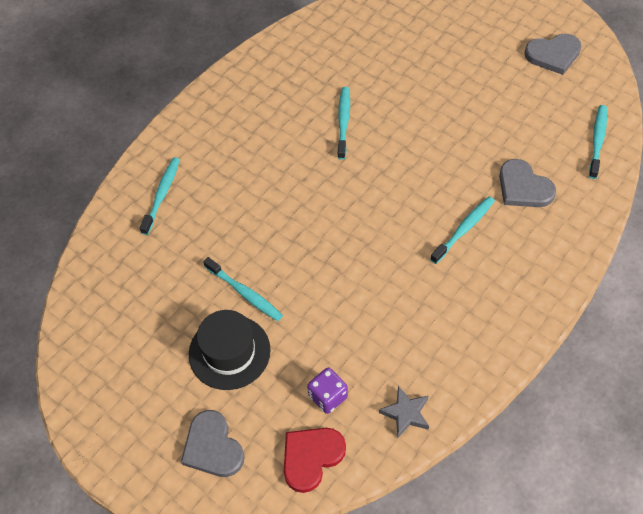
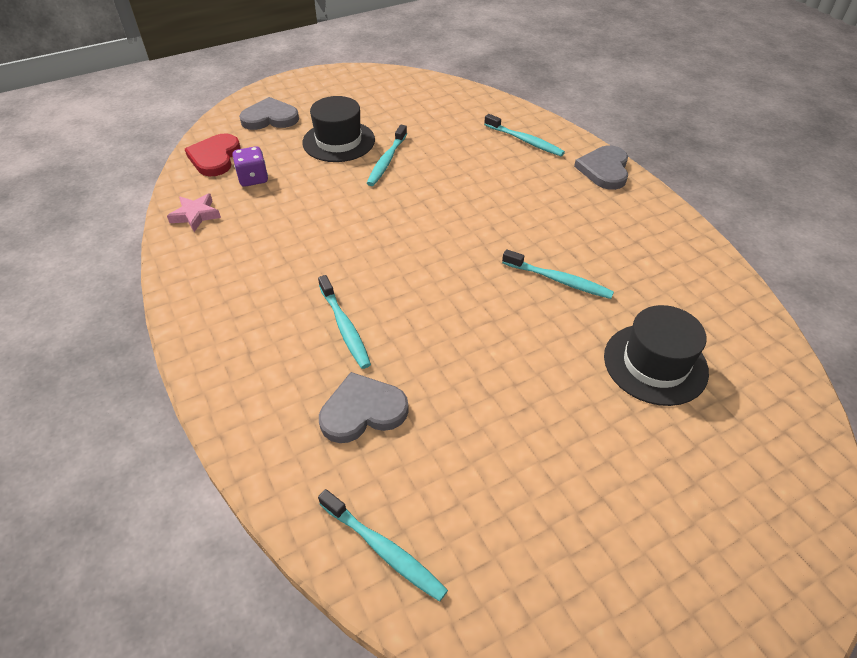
camera: 110 degrees right, 10 degrees down
turquoise toothbrush [203,257,283,321] -> turquoise toothbrush turned 45 degrees counterclockwise [367,125,407,186]
red heart [284,428,346,493] -> red heart turned 150 degrees counterclockwise [185,133,240,176]
grey star [379,386,429,437] -> pink star [167,193,221,232]
grey heart [524,34,581,75] -> grey heart moved to [574,145,628,190]
none -> black hat [604,305,709,406]

